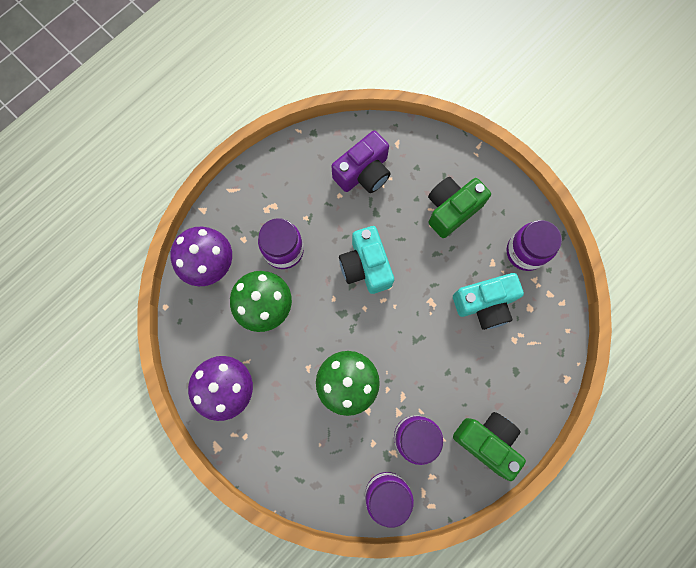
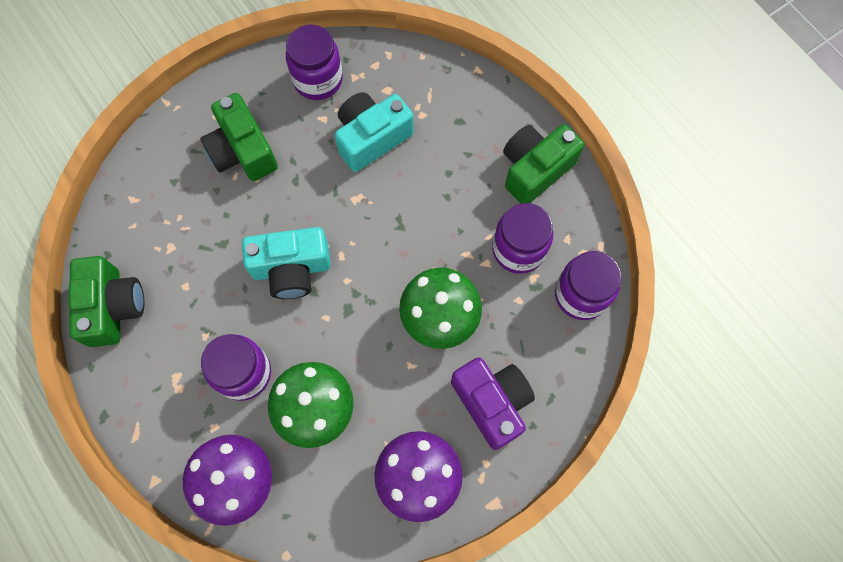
camera: 80 degrees left, 5 degrees down
purple camera [332,131,390,193] -> purple camera moved to [451,357,535,450]
turquoise camera [453,273,524,330] -> turquoise camera turned 120 degrees counterclockwise [335,92,414,172]
none -> green camera [69,256,145,347]

